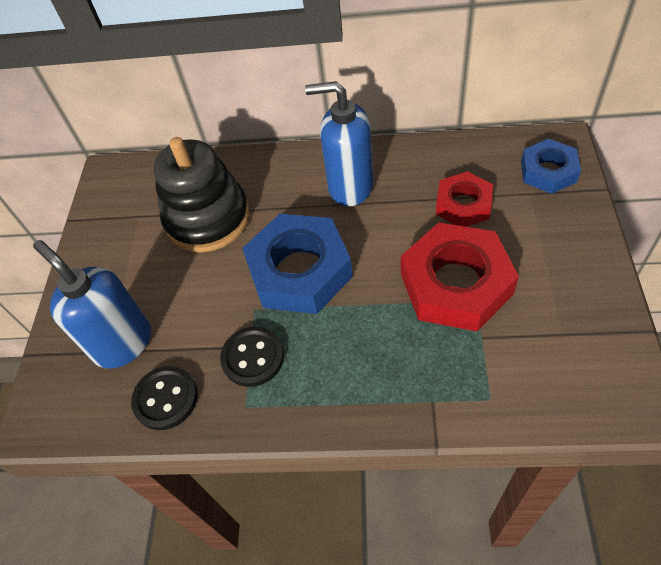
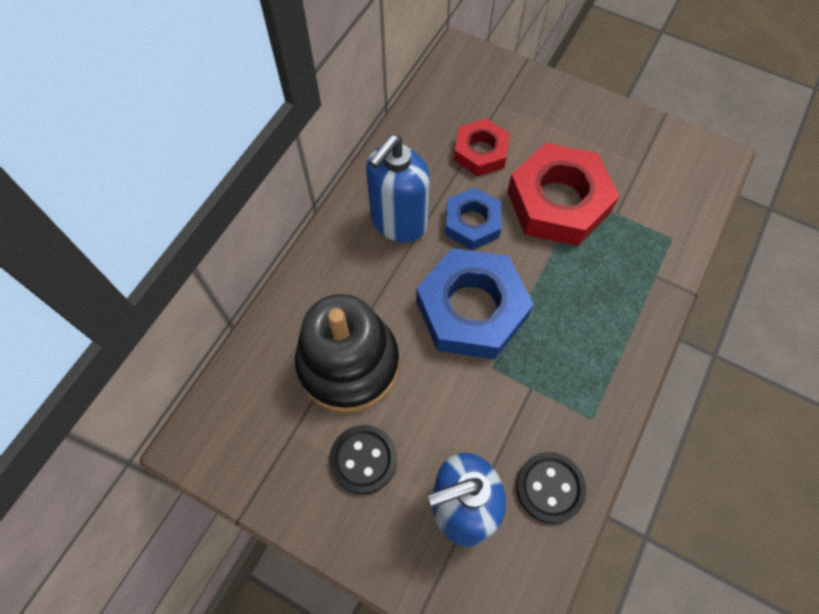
camera: 70 degrees left, 10 degrees up
black button [220,326,284,387] -> black button moved to [329,425,397,494]
blue nut [521,139,581,194] -> blue nut moved to [445,187,501,250]

